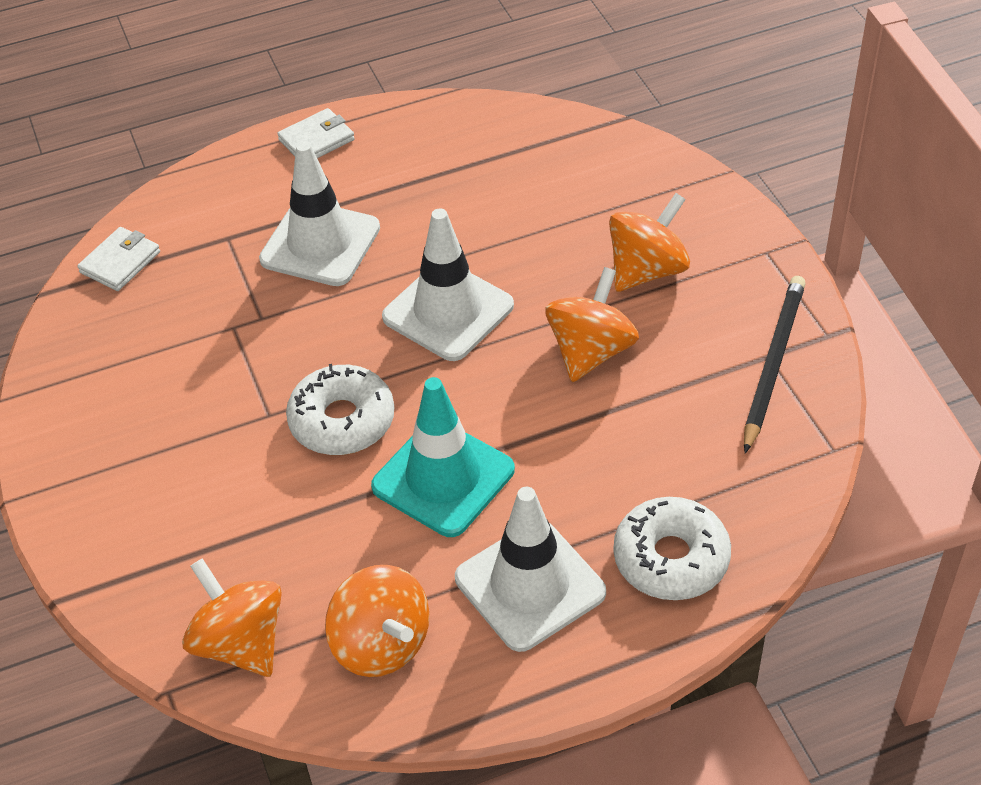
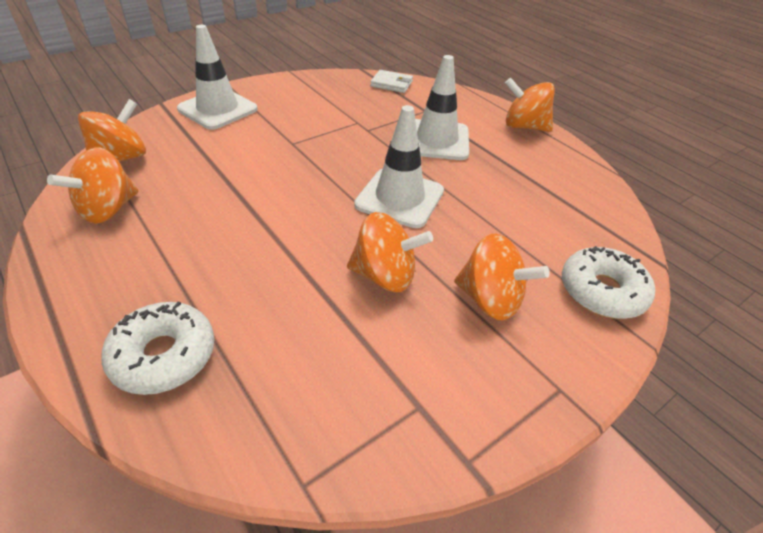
camera: 70 degrees right, 5 degrees down
white wallet [277,108,355,158] -> orange spinning top [505,77,555,132]
white donut [286,364,394,455] -> white donut moved to [562,246,655,319]
turquoise traffic cone [371,377,515,537] -> none
white traffic cone [455,487,606,652] -> white traffic cone moved to [177,25,258,130]
black pencil [744,276,806,453] -> none

